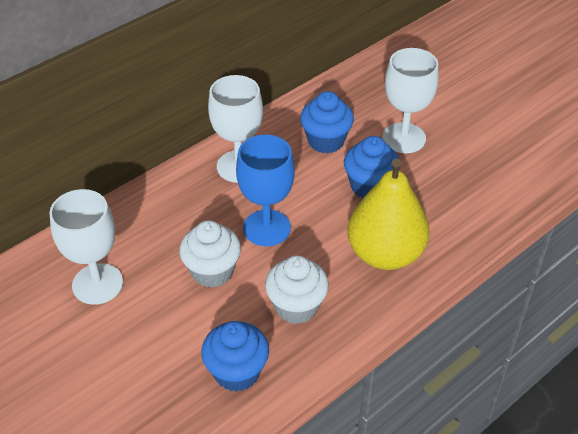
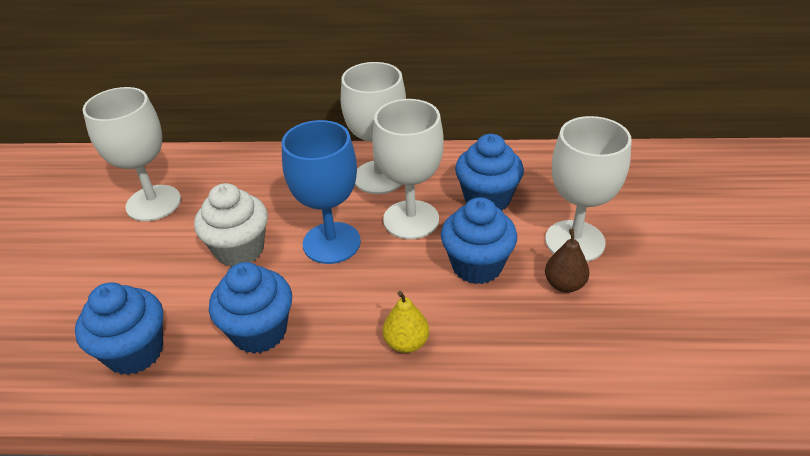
camera: 45 degrees right, 5 degrees down
white cupcake [265,255,329,324] -> blue cupcake [209,262,292,354]
yellow pear [347,159,430,270] -> yellow pear [383,291,429,353], size x0.42
none -> white goblet [372,99,444,239]
none -> brown pear [545,229,590,293]

